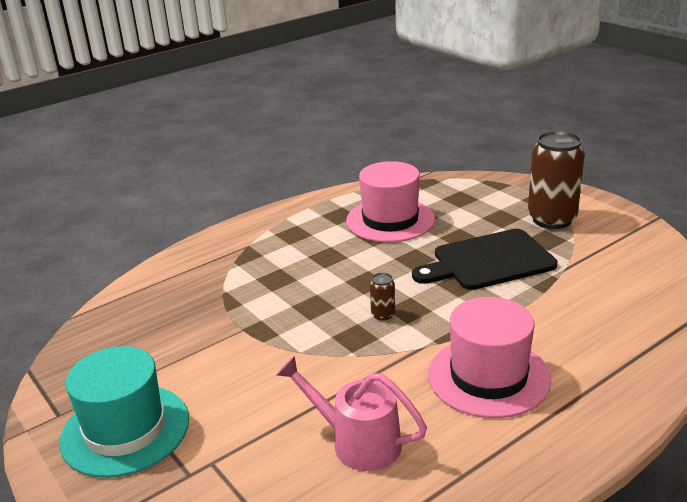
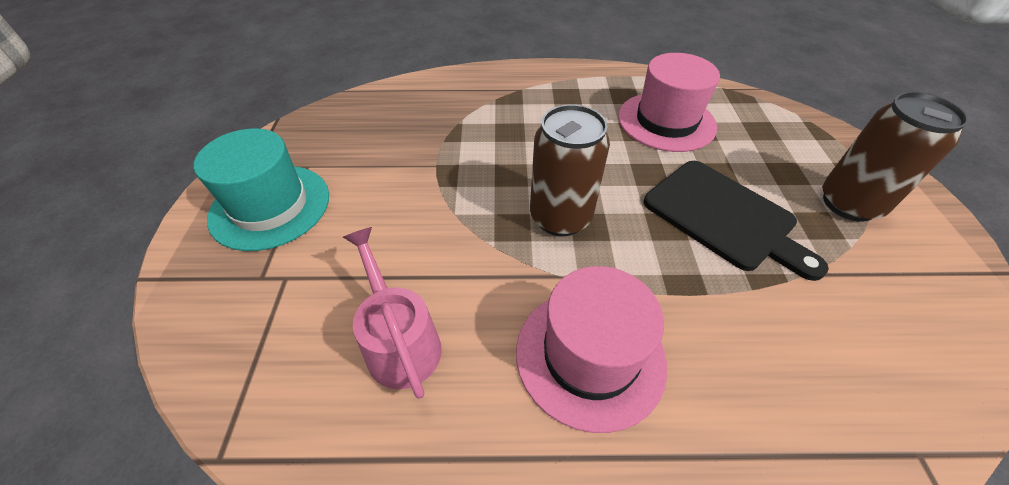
camera: 35 degrees right, 20 degrees up
brown can [370,273,395,320] -> brown can [530,104,610,236], size x2.36
black cutting board [412,229,558,290] -> black cutting board turned 150 degrees counterclockwise [644,161,829,281]

